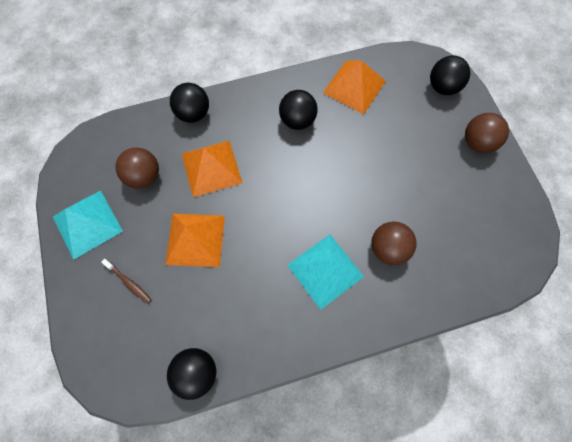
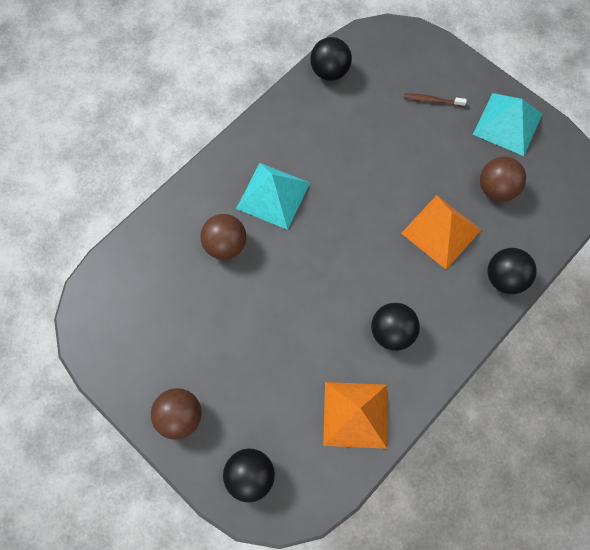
camera: 150 degrees right, 0 degrees up
orange pyramid [165,214,225,267] -> none

